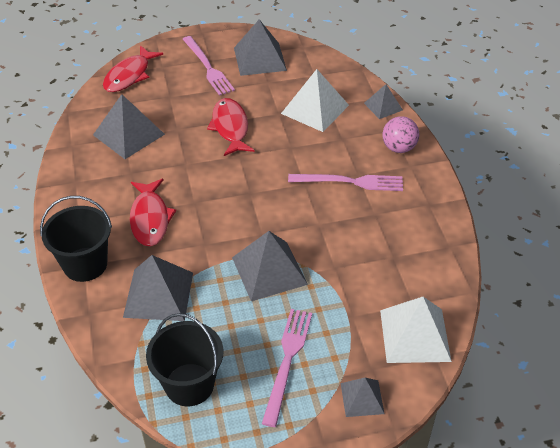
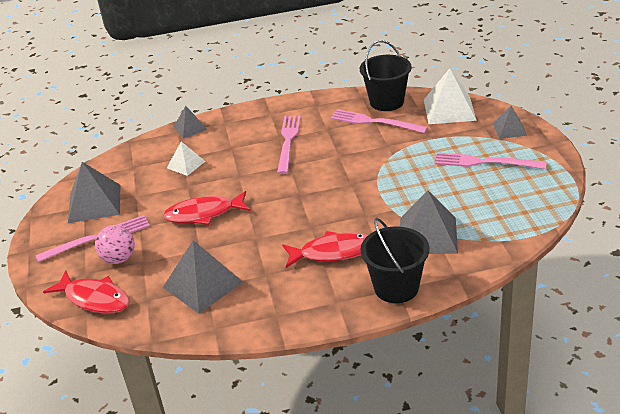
camera: 85 degrees left, 10 degrees down
black bucket [146,313,223,406] -> black bucket moved to [360,40,412,111]
grey pyramid [232,231,308,301] -> none
white pyramid [281,69,349,132] -> white pyramid [167,142,206,176], size x0.57
pink ball [382,116,419,153] -> pink ball moved to [95,225,135,264]
none -> pink fork [330,109,428,133]

